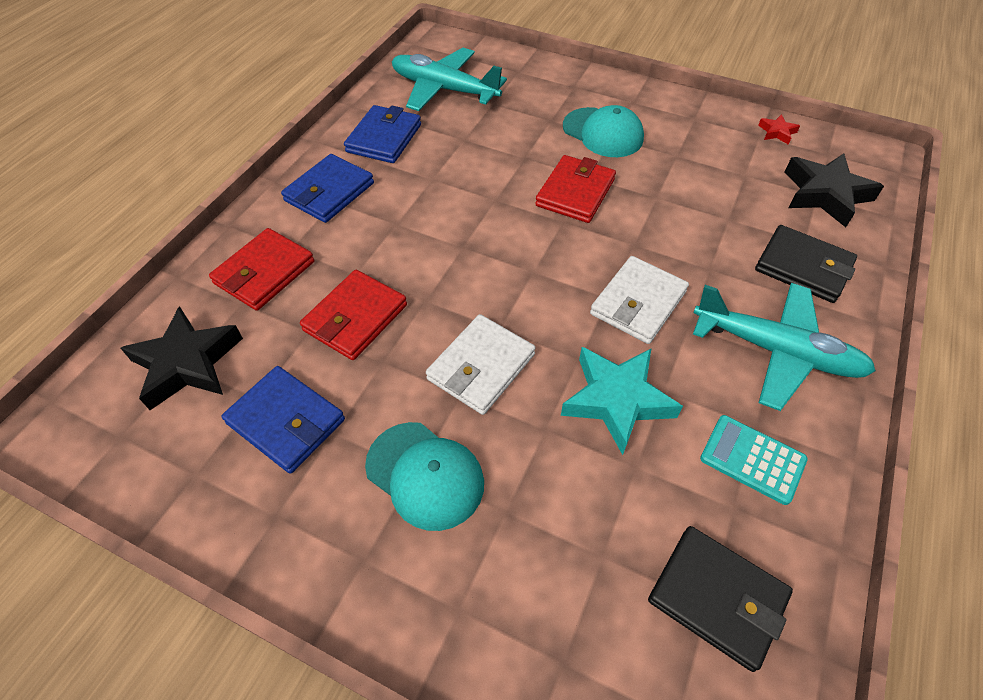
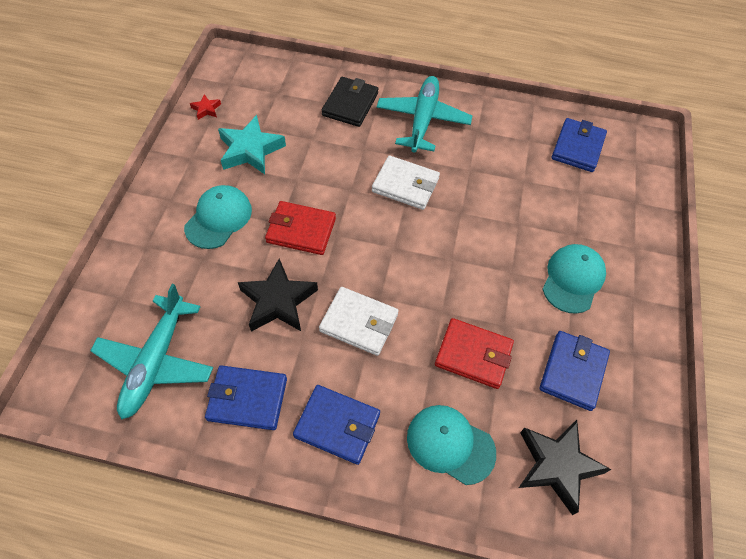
camera: 105 degrees left, 5 degrees up
red wallet [209,228,315,311] -> turquoise cap [407,405,496,485]
white wallet [426,314,536,415] -> white wallet moved to [319,287,399,356]
turquoise star [561,347,683,455] -> turquoise star moved to [218,115,286,174]
black wallet [648,526,793,672] -> blue wallet [551,118,607,172]
turquoise calculator [700,415,808,505] -> none
black star [785,153,884,227] -> black star moved to [238,258,318,332]

